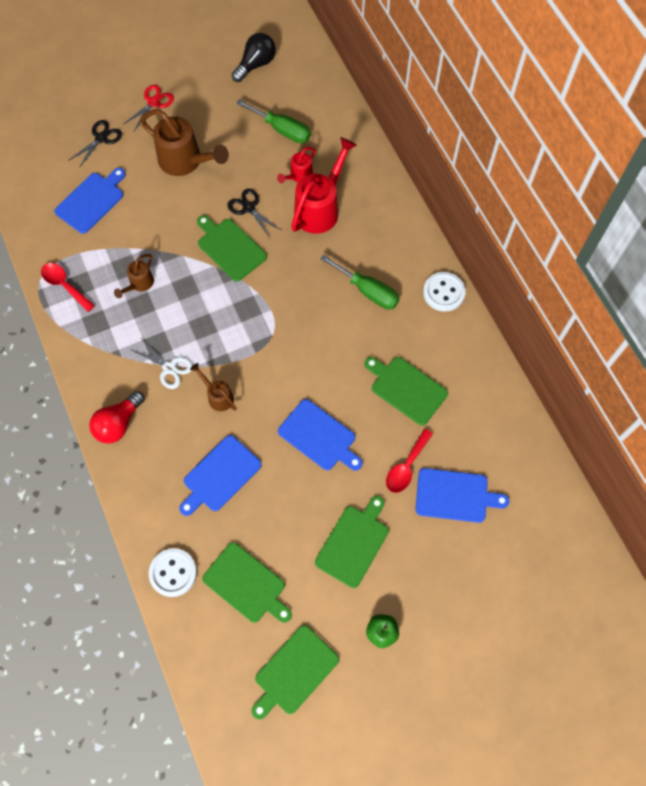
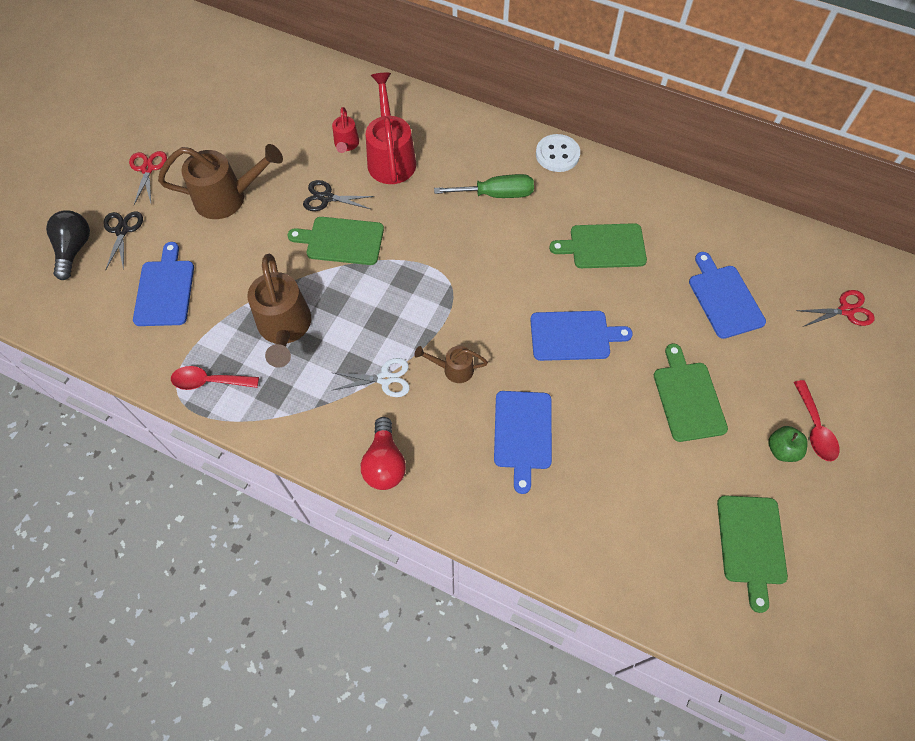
camera: 40 degrees left, 5 degrees down
brown watering can [114,254,154,298] -> brown watering can [247,254,311,368], size x1.91
white button [149,548,197,597] -> none
green cutting board [202,542,292,623] -> none
black light bulb [232,33,276,82] -> black light bulb moved to [46,210,90,280]
green screwdriver [236,99,311,143] -> none
red spoon [386,429,433,493] -> red spoon moved to [794,380,839,461]
blue cutting board [415,468,509,523] -> blue cutting board turned 75 degrees counterclockwise [689,252,766,339]
none -> red scissors [796,290,875,327]

